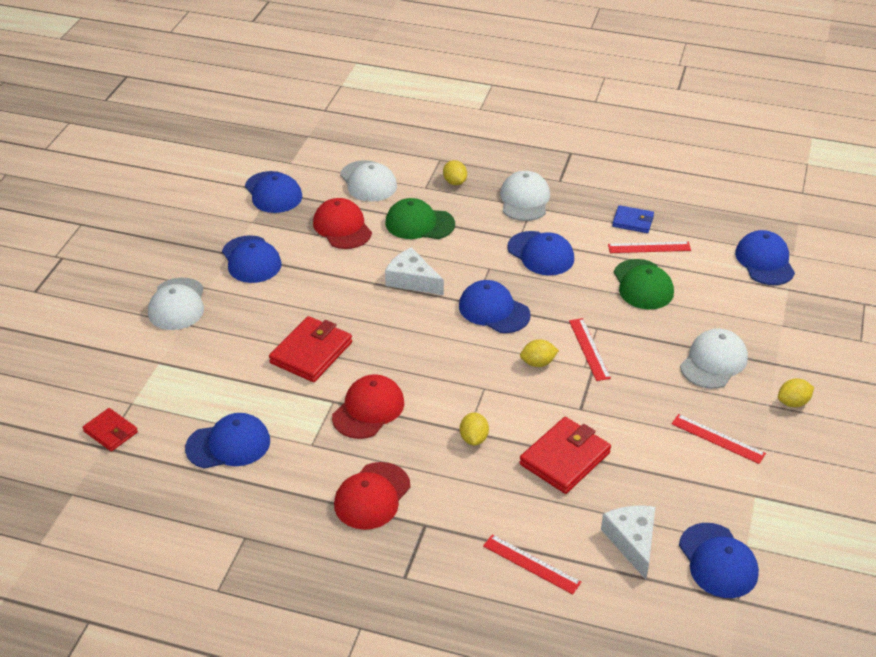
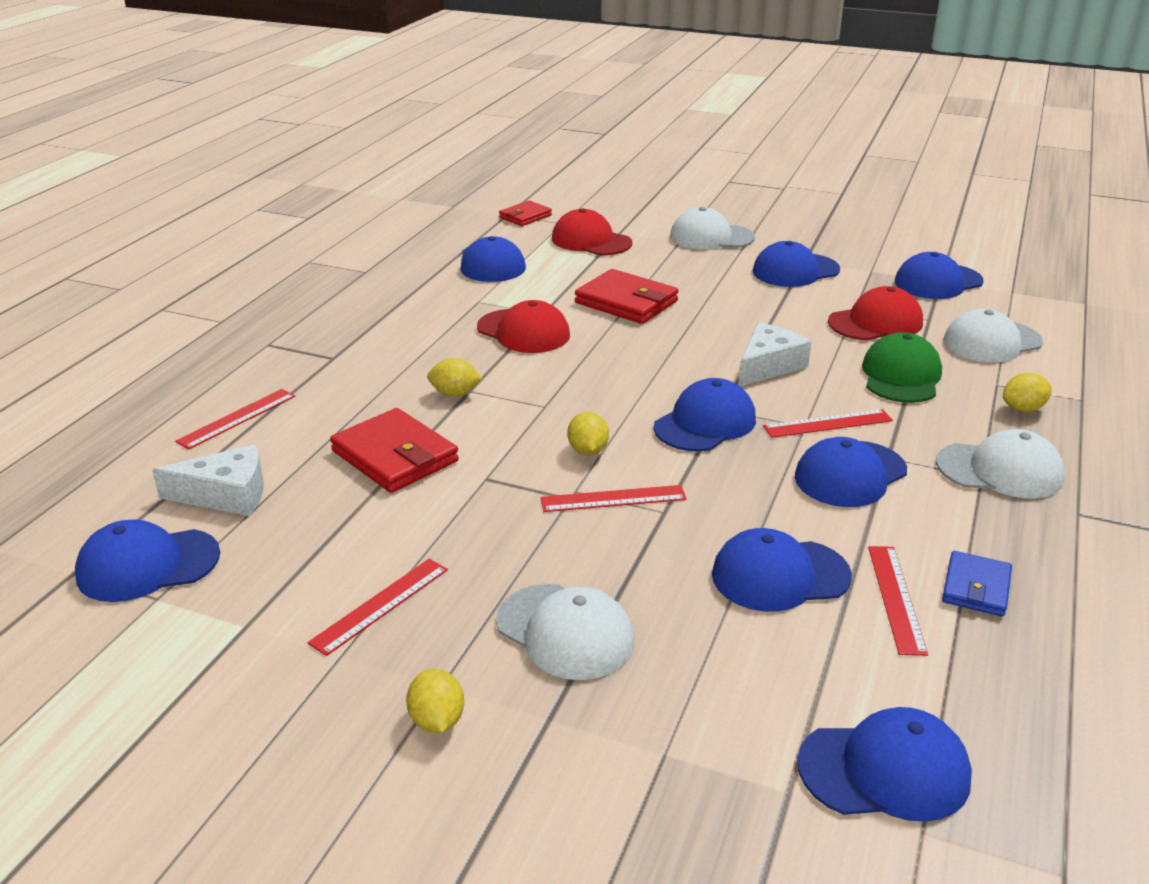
camera: 95 degrees right, 10 degrees down
red cap [334,462,410,530] -> red cap moved to [552,208,632,255]
green cap [614,259,674,309] -> blue cap [712,528,852,612]
none -> red ruler [763,409,893,438]

